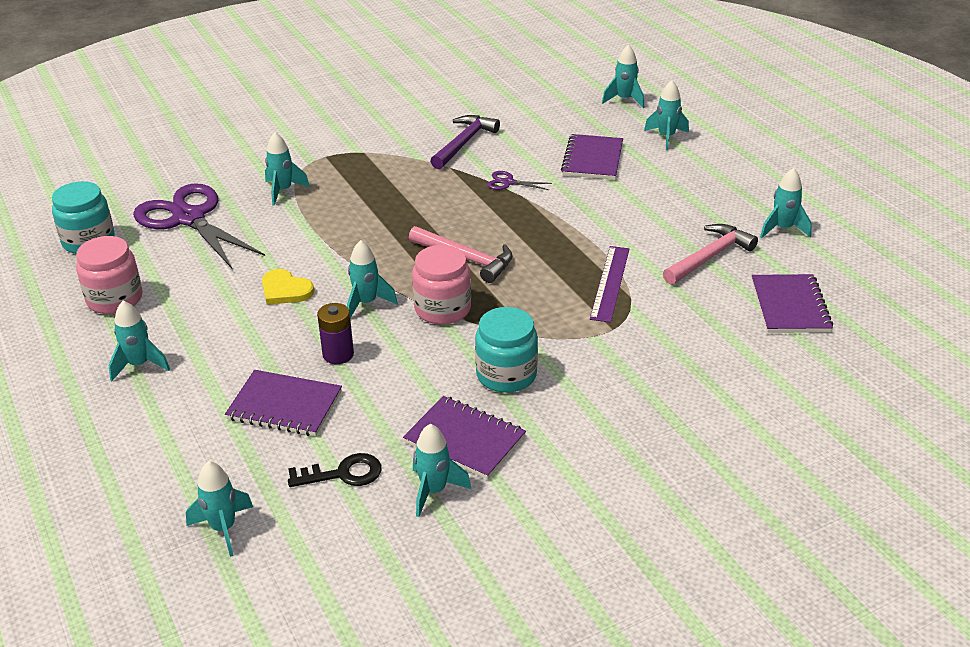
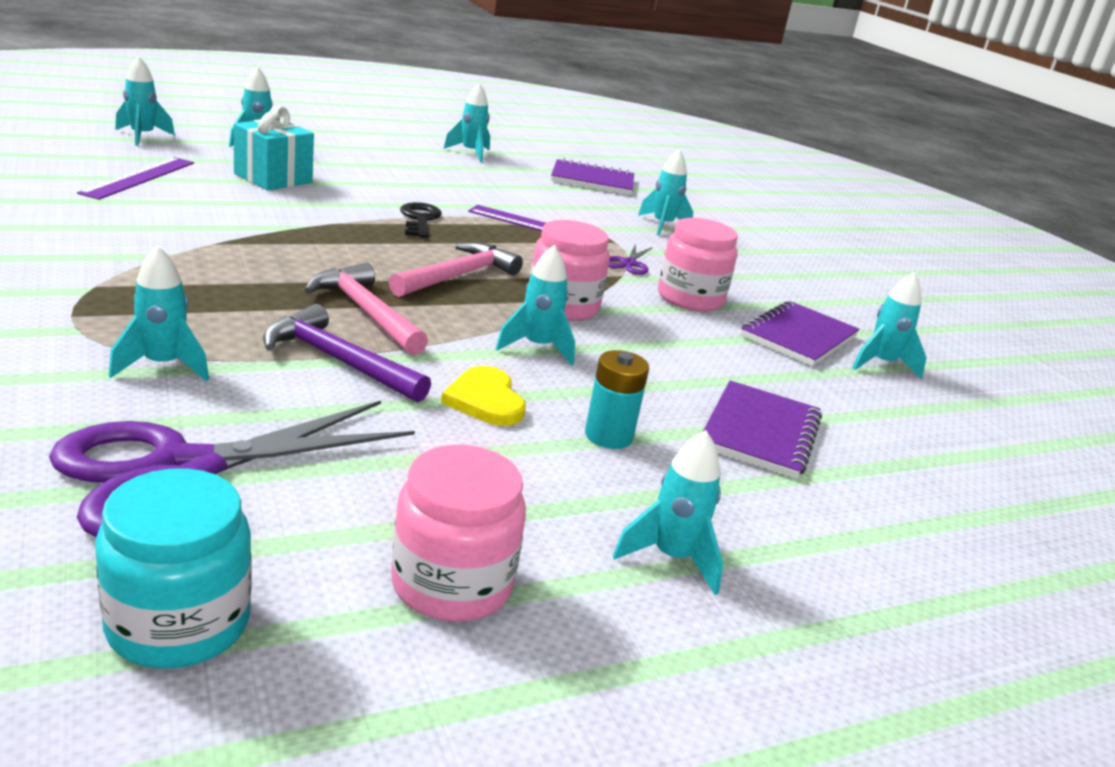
camera: 90 degrees left, 10 degrees down
turquoise rocket [186,461,253,557] -> turquoise rocket moved to [638,149,693,236]
yellow heart [262,269,314,305] -> yellow heart turned 120 degrees clockwise [441,366,526,426]
black key [288,453,382,487] -> black key moved to [400,202,442,238]
purple battery [317,303,354,364] -> none
purple hammer [430,115,500,169] -> purple hammer moved to [263,304,431,403]
turquoise jar [475,307,538,393] -> pink jar [658,218,738,312]
purple scissors [487,171,552,190] -> purple scissors moved to [608,244,653,275]
purple notebook [561,134,623,180] -> turquoise gift [234,106,314,190]
pink hammer [663,224,758,285] -> pink hammer moved to [305,263,428,355]
none -> purple ruler [77,157,194,200]
none -> turquoise battery [585,350,649,449]

